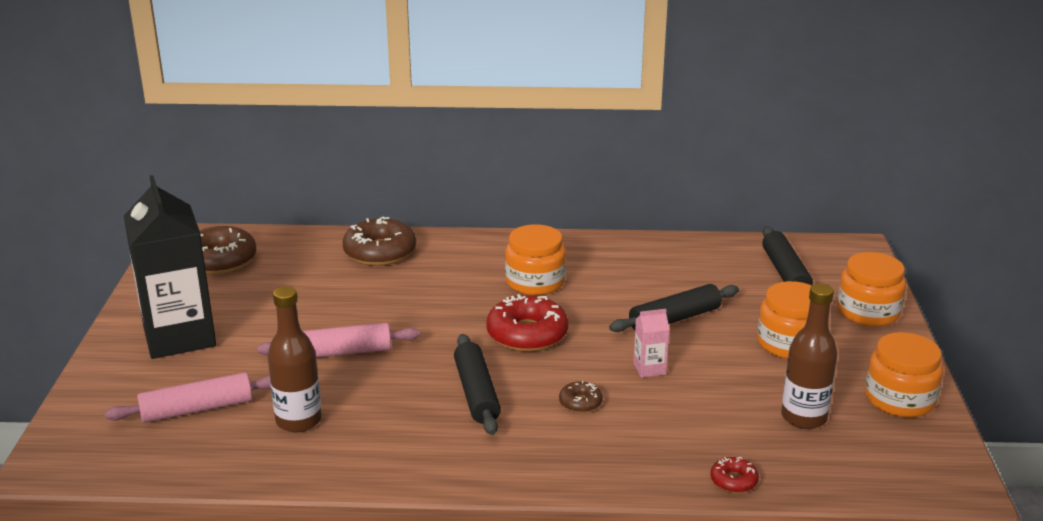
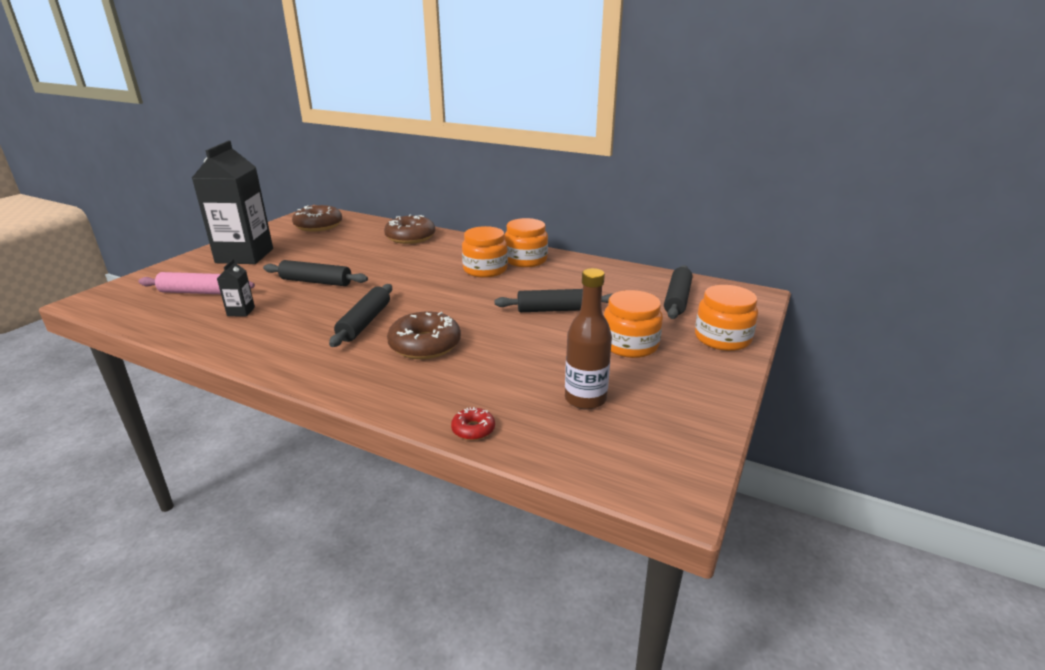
camera: 25 degrees right, 0 degrees up
pink rolling pin [257,323,420,358] -> black rolling pin [263,260,368,286]
brown bottle [268,286,322,432] -> black carton [217,259,255,316]
red donut [486,294,568,352] -> none
brown donut [559,381,603,413] -> brown donut [387,312,461,359], size x2.05
pink carton [633,309,670,378] -> none
orange jar [865,332,943,418] -> orange jar moved to [504,218,548,267]

